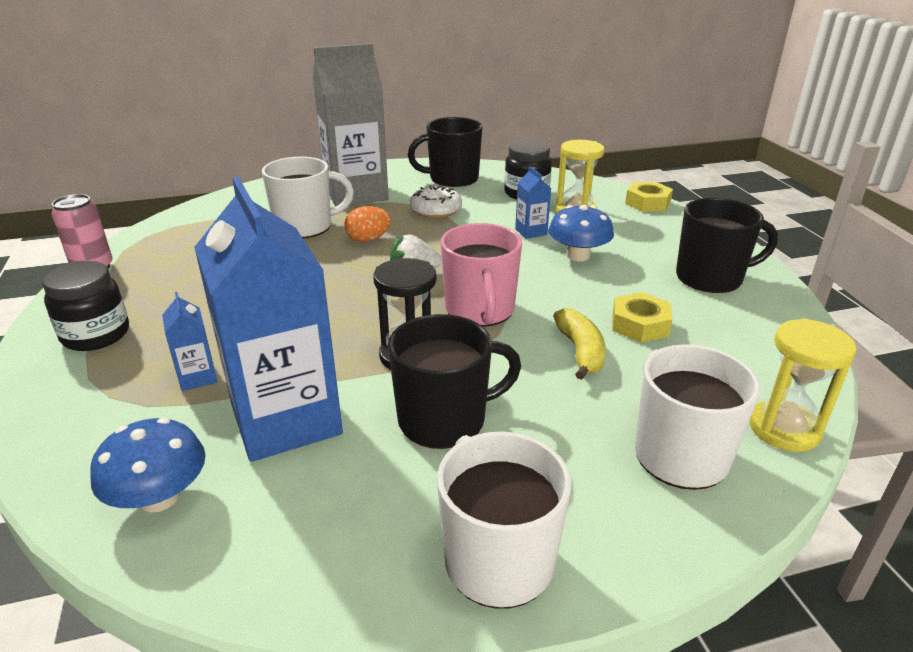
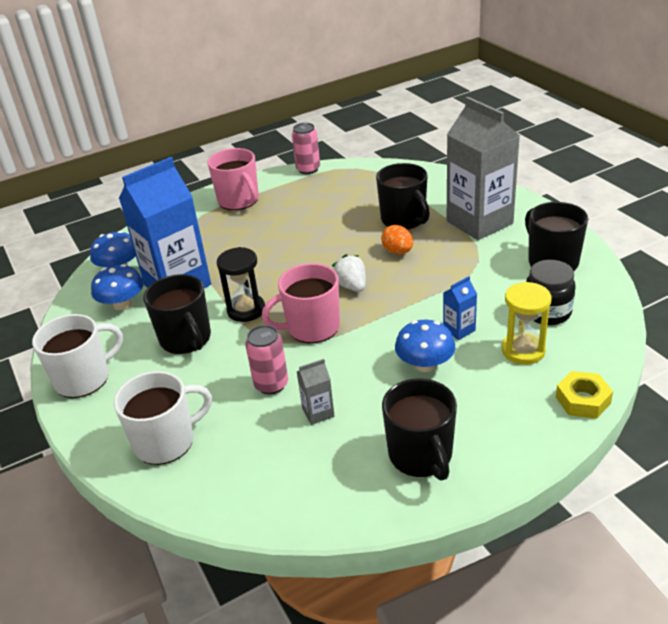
camera: 80 degrees right, 5 degrees up
black jar [42,261,129,351] -> pink mug [207,148,259,210]
blue carton [162,292,218,391] -> none
white mug [262,157,354,238] -> black mug [376,163,430,229]
white donut [410,186,462,218] -> none
yellow banana [553,308,606,380] -> pink can [245,325,288,395]
yellow nut [612,292,673,343] -> grey carton [297,359,335,425]
yellow hourglass [749,318,856,452] -> none
none -> blue mushroom [91,264,144,310]

